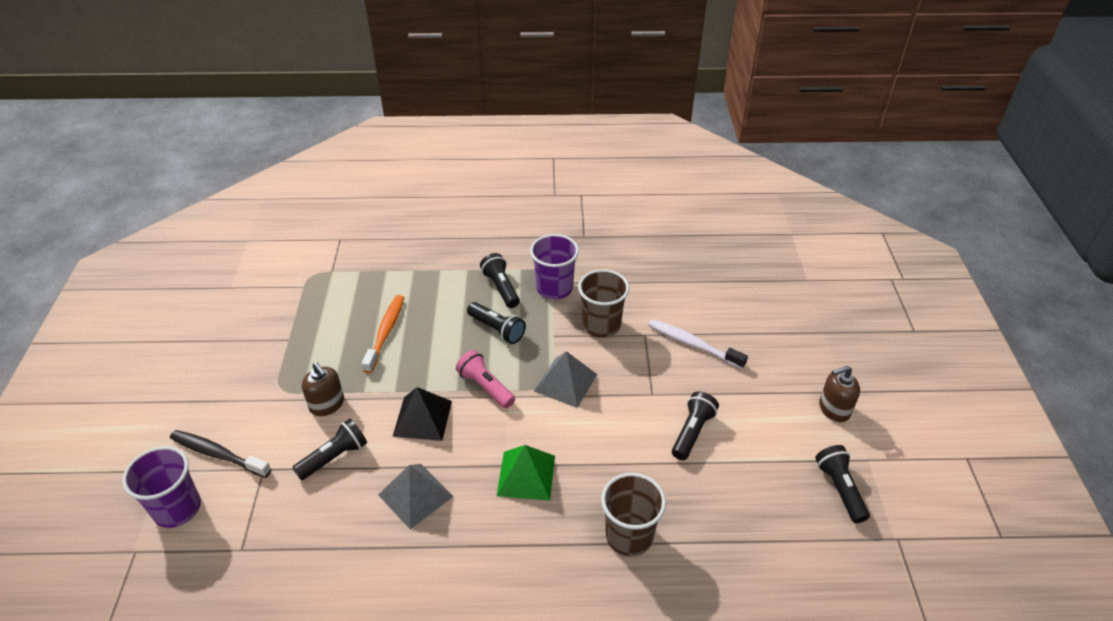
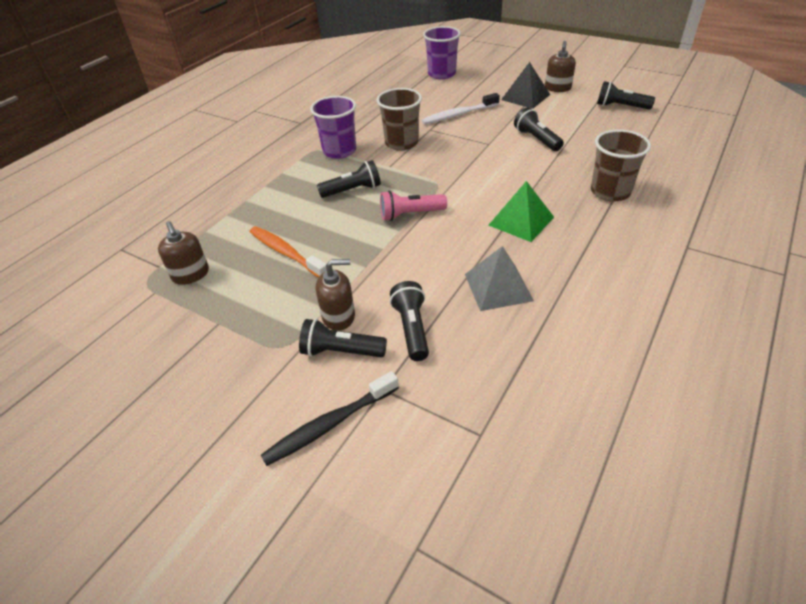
camera: 55 degrees left, 0 degrees up
purple cup [122,446,201,528] -> purple cup moved to [423,26,461,79]
black pyramid [392,387,452,441] -> black pyramid moved to [501,62,550,109]
black flashlight [480,253,520,308] -> black flashlight moved to [299,319,387,357]
grey pyramid [534,351,598,408] -> none
none -> brown soap dispenser [158,221,209,285]

